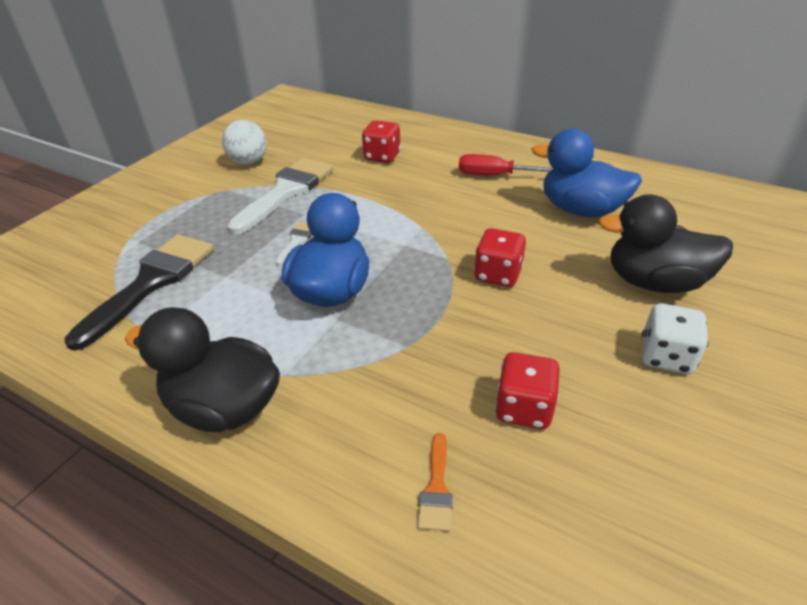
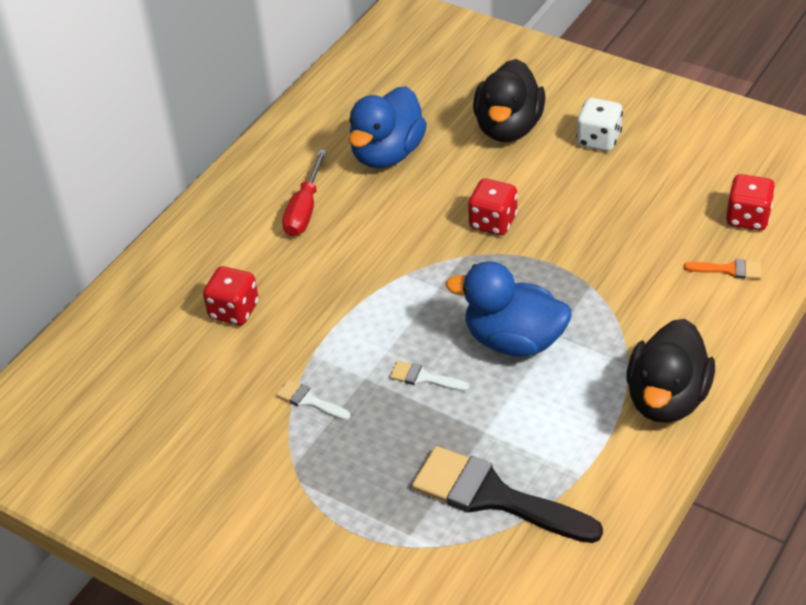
camera: 85 degrees left, 5 degrees up
white ball [222,120,267,165] -> none
white brush [227,157,333,234] -> white brush [276,379,350,421], size x0.44
red dice [495,352,560,429] -> red dice moved to [726,174,775,231]

